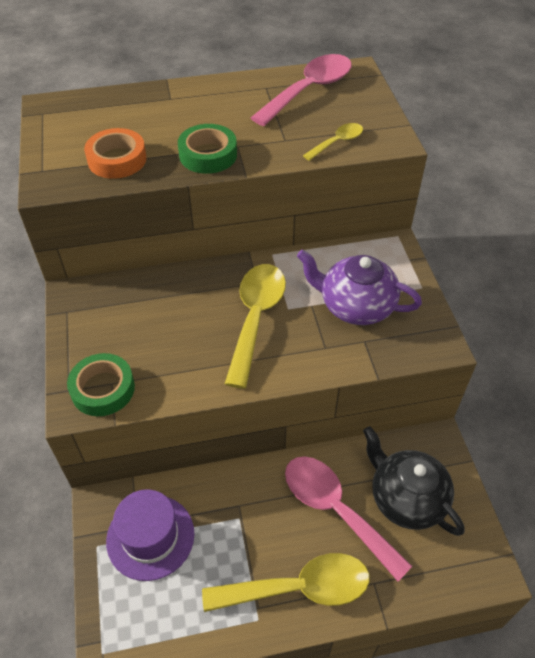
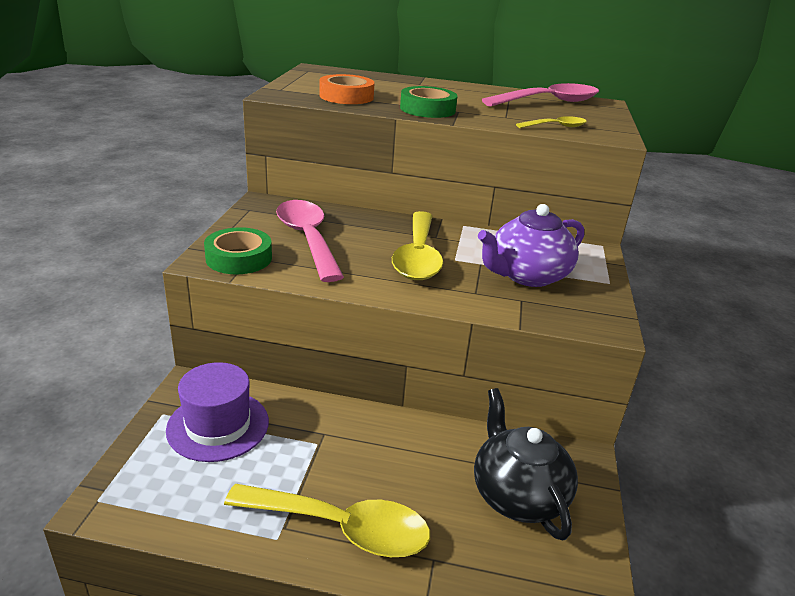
camera: 20 degrees right, 20 degrees down
yellow spoon [225,264,286,389] -> yellow spoon turned 150 degrees clockwise [392,211,443,280]
pink spoon [285,456,412,581] -> pink spoon moved to [276,200,344,282]
purple teapot [297,250,422,325] -> purple teapot turned 75 degrees counterclockwise [478,204,584,287]

